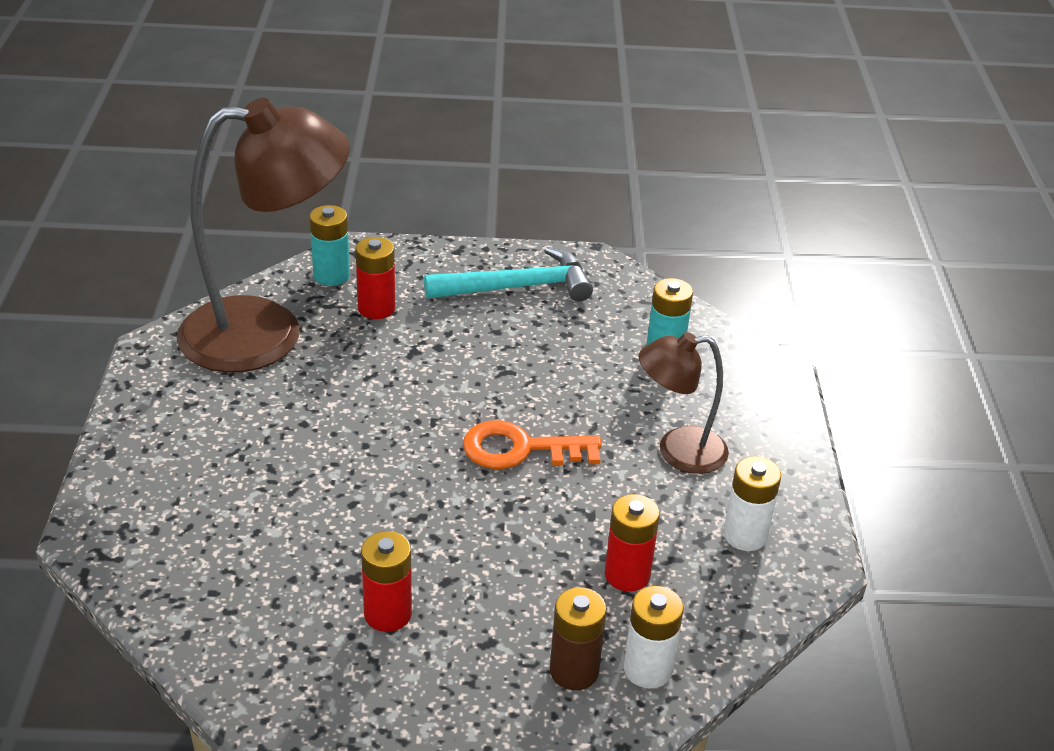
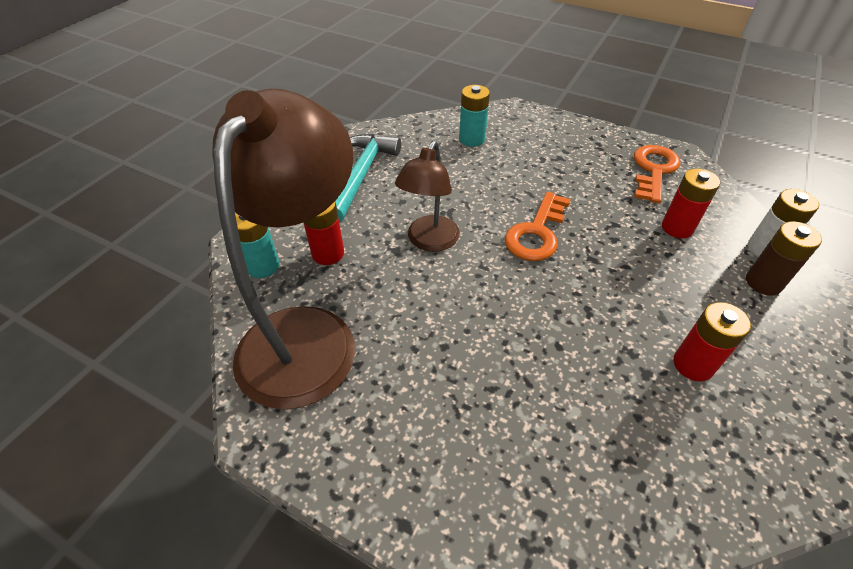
camera: 60 degrees left, 10 degrees up
brown lamp [638,332,729,474] -> brown lamp moved to [395,141,460,252]
white battery [723,456,781,551] -> orange key [634,145,680,203]

